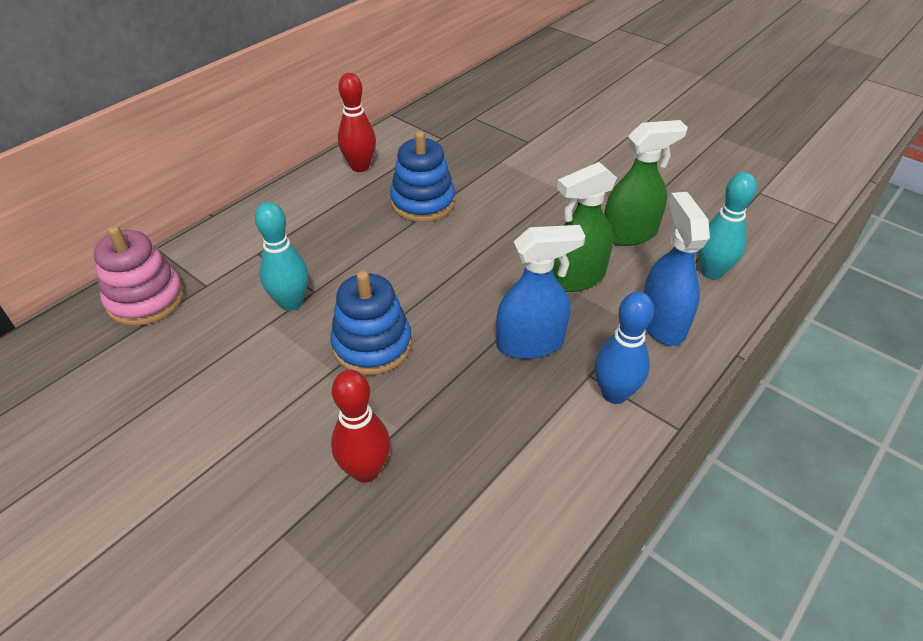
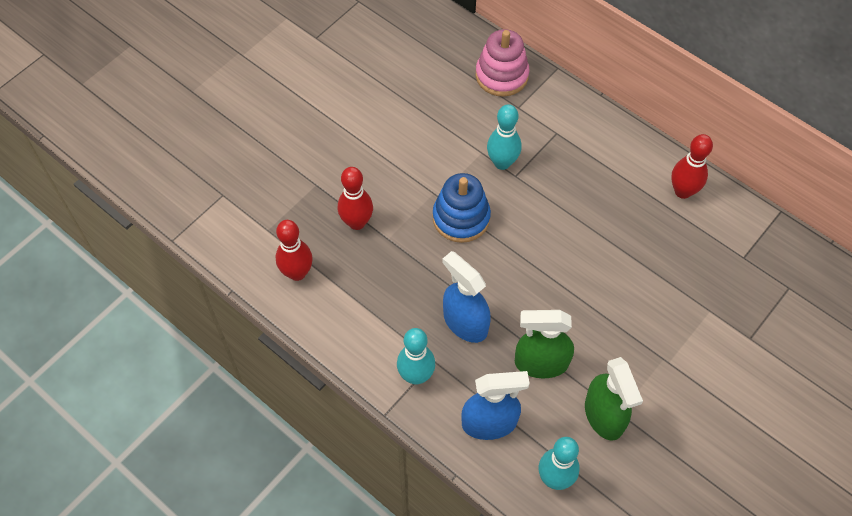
camera: 90 degrees right, 15 degrees up
blue stacking toy [390,131,455,222] -> none
blue spray bottle [496,225,585,359] -> blue spray bottle turned 150 degrees clockwise [442,251,491,343]
green spray bottle [553,162,617,292] -> green spray bottle turned 60 degrees counterclockwise [515,310,574,378]
blue bowling pin [595,292,654,404] -> turquoise bowling pin [397,328,435,385]
none -> red bowling pin [276,220,313,281]

